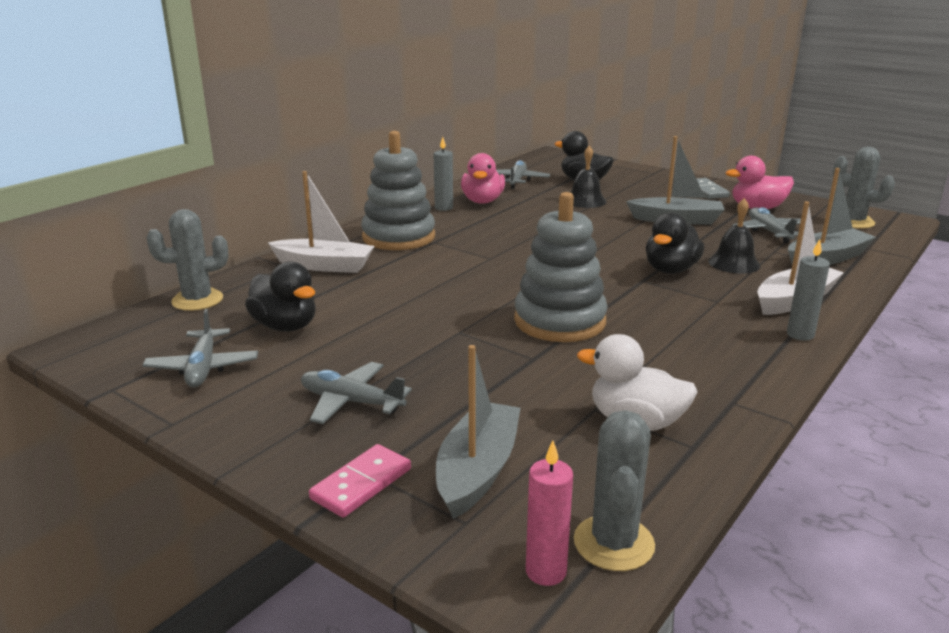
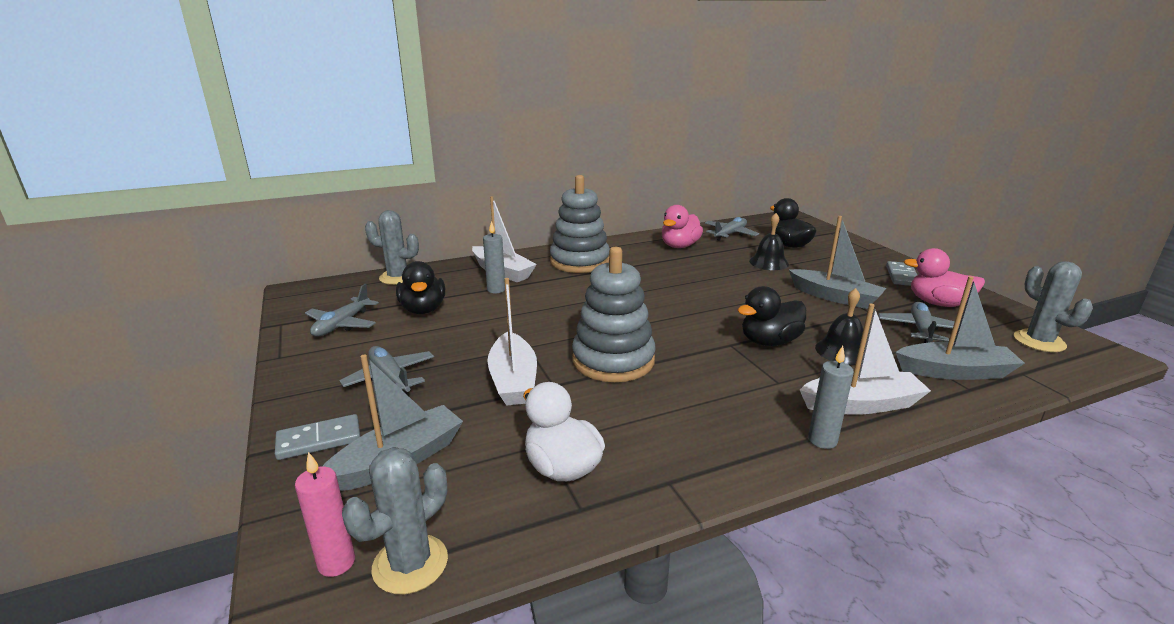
camera: 30 degrees right, 0 degrees up
pink domino [309,444,411,518] -> grey domino [275,414,361,460]
grey candle [434,137,453,211] -> grey candle moved to [483,221,505,293]
none -> white boat [488,278,537,406]

